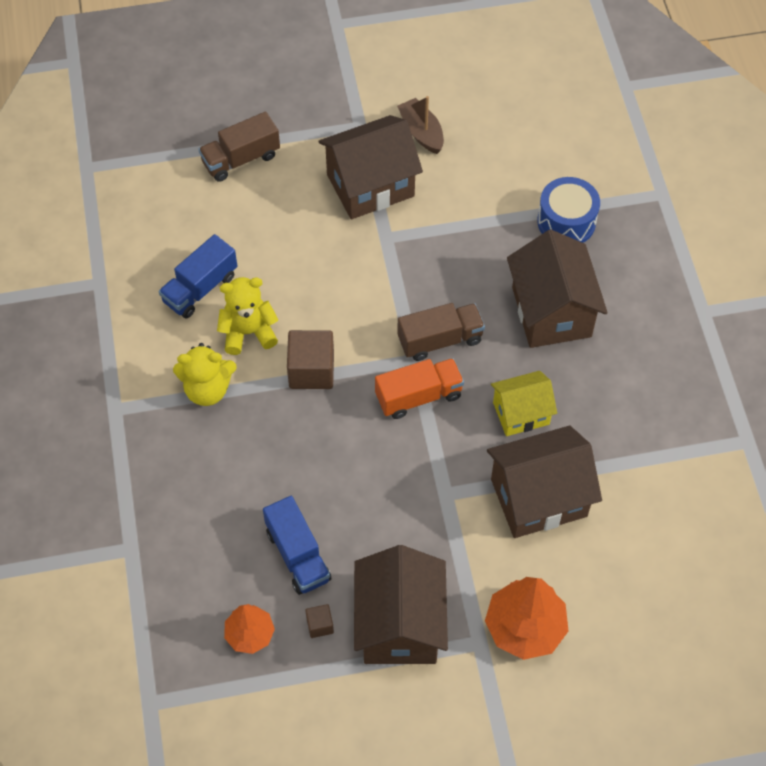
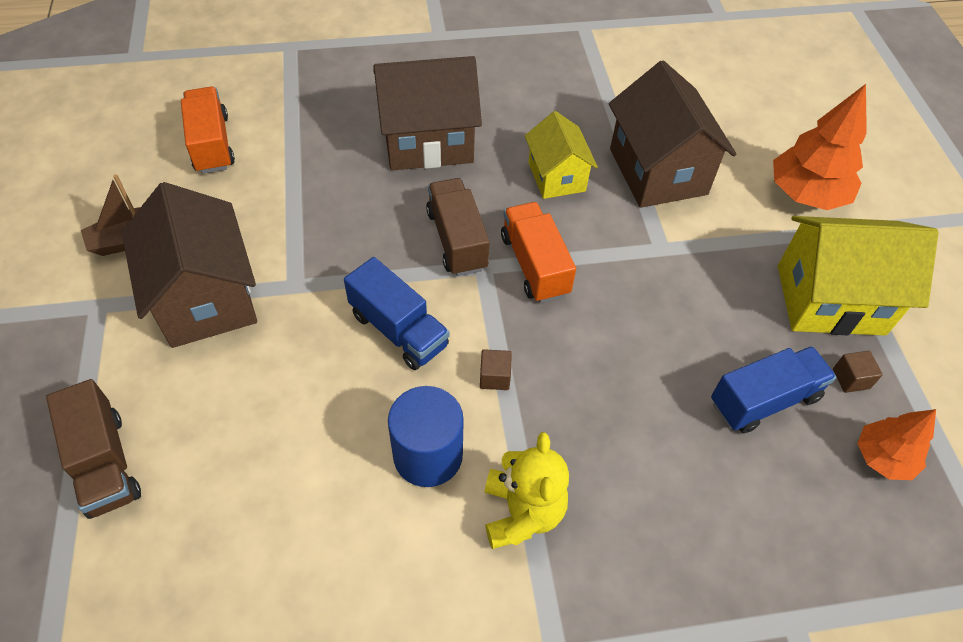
camera: 90 degrees left, 5 degrees down
blue truck [159,234,237,319] -> blue truck moved to [344,257,450,370]
yellow teddy bear [217,277,278,355] -> blue cylinder [388,386,464,487]
brown cube [287,330,334,389] -> brown cube [480,349,512,390], size x0.50
brown house [354,545,448,664] -> yellow house [778,216,939,336]
blue drum [537,177,600,243] -> none
none -> orange truck [181,87,235,174]

